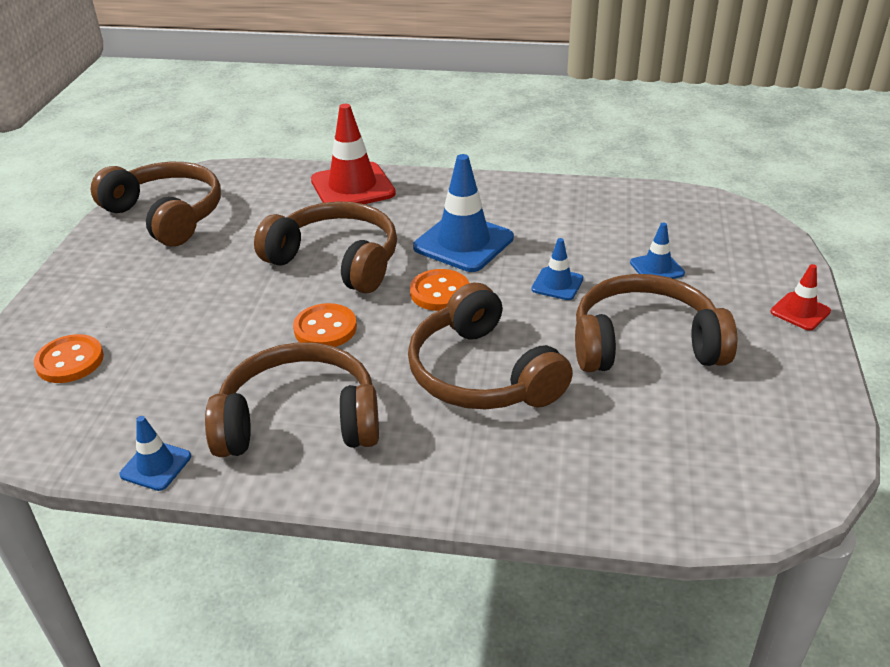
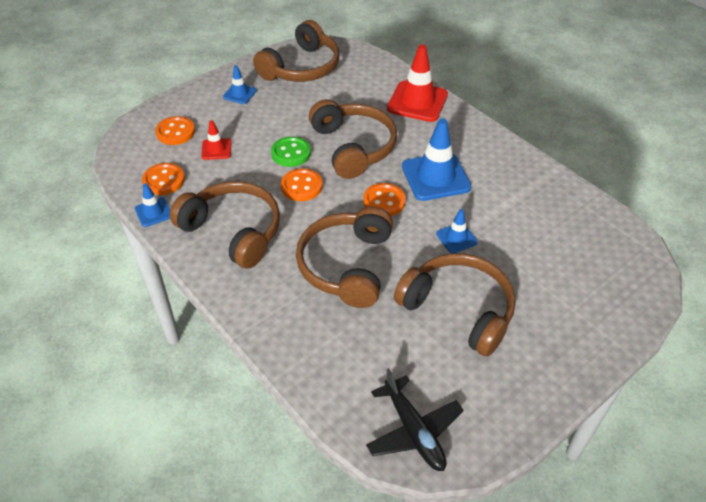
camera: 40 degrees right, 10 degrees up
brown headphones [90,162,221,246] -> brown headphones turned 45 degrees clockwise [253,20,339,82]
blue traffic cone [630,223,685,279] -> blue traffic cone moved to [223,65,257,104]
red traffic cone [770,264,831,331] -> red traffic cone moved to [201,120,231,160]
none -> orange button [142,163,185,195]
none -> green button [271,137,311,167]
none -> black plane [366,368,464,471]

